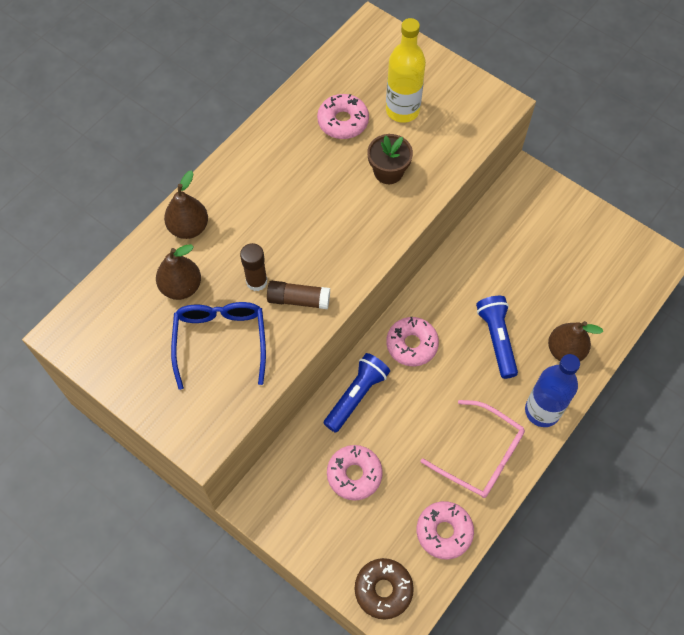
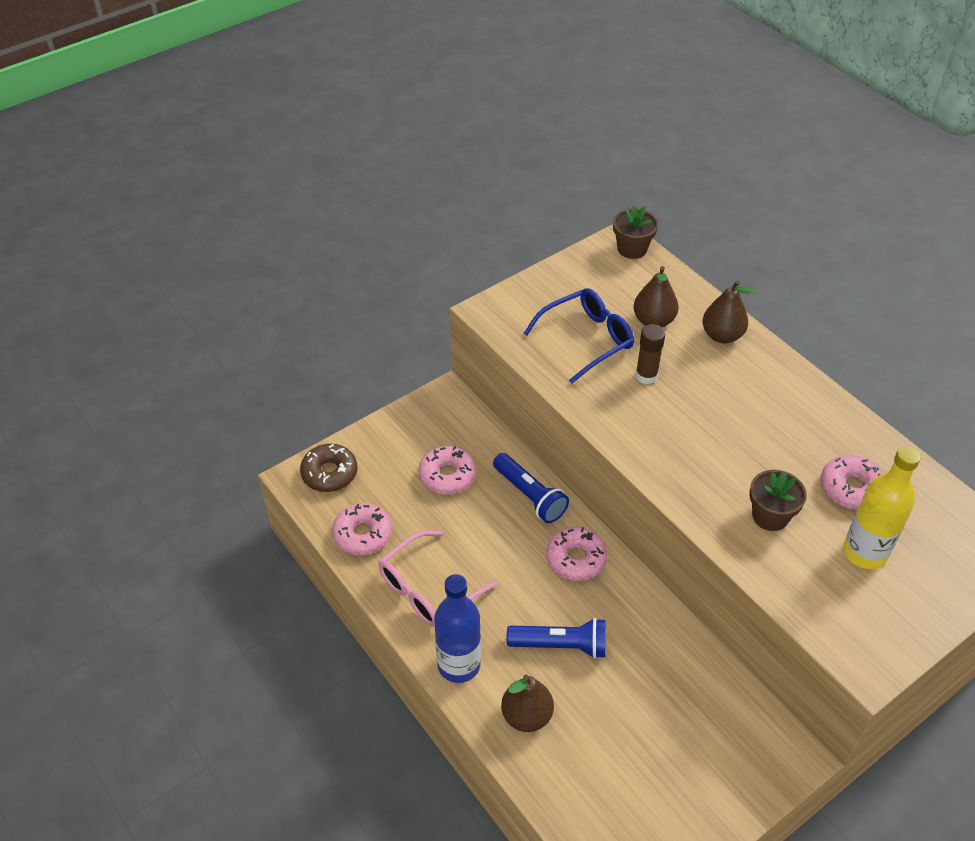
camera: 105 degrees right, 15 degrees down
blue glasses [171,302,266,390] -> blue glasses turned 45 degrees counterclockwise [523,288,634,384]
brown glue stick [267,281,330,309] -> none
none -> brown flower pot [613,205,658,259]

